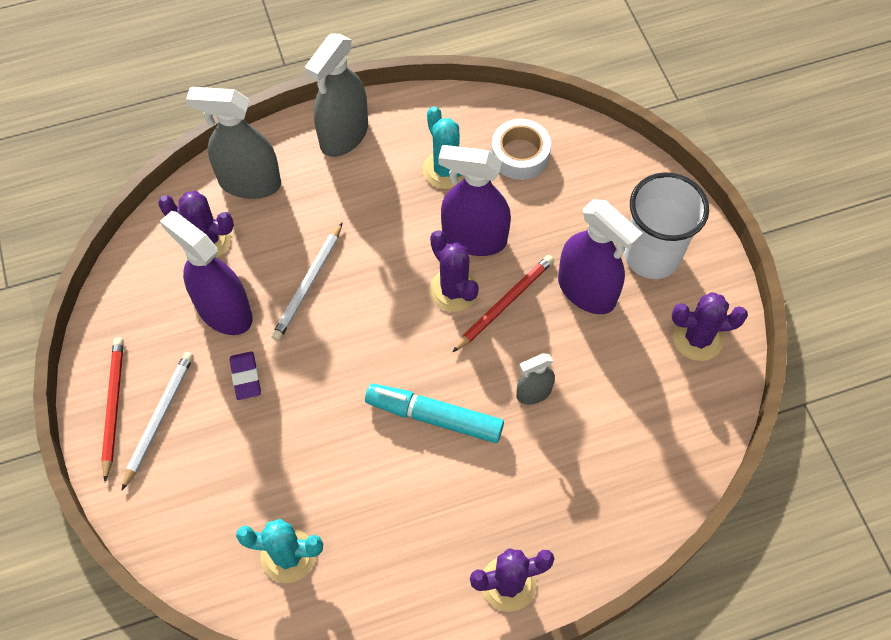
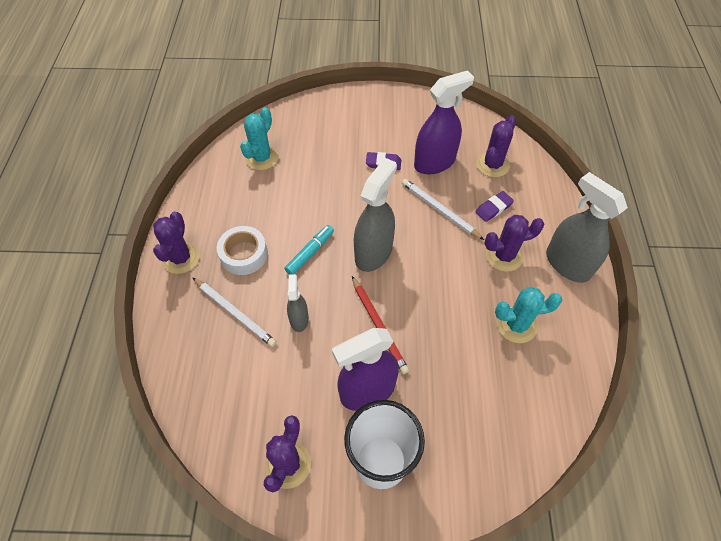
camera: 110 degrees right, 5 degrees down
red pencil [101,337,124,482] -> none
white pencil [121,352,194,491] -> white pencil moved to [193,278,277,347]
grey spray bottle [186,87,281,199] -> grey spray bottle moved to [354,158,397,272]
turquoise marker [365,383,504,443] -> turquoise marker [284,225,334,275], size x0.66
purple cactus [429,231,479,312] -> purple cactus moved to [484,215,544,272]
purple spray bottle [438,145,511,256] -> none
white tape [491,119,551,180] -> white tape moved to [217,226,268,275]
none -> purple eraser [475,191,514,222]

